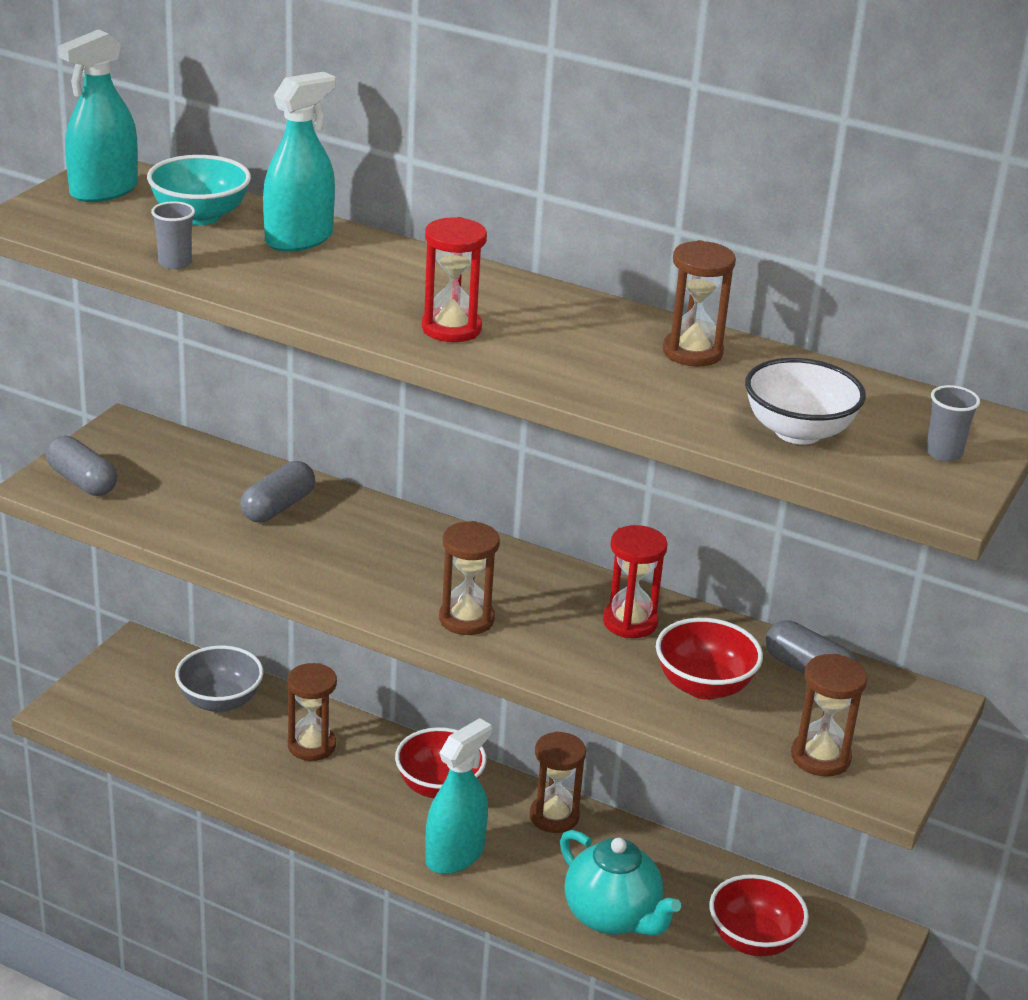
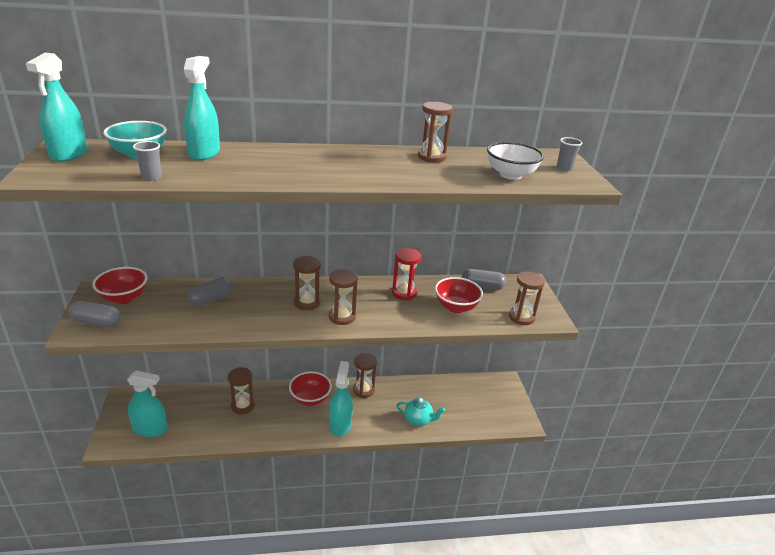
camera: 35 degrees left, 0 degrees up
grey bowl [175,645,263,713] -> none
grey capsule [240,461,315,522] -> grey capsule turned 45 degrees clockwise [187,277,233,307]
red hourglass [422,217,487,342] -> none
turquoise teapot [560,830,681,936] -> turquoise teapot [397,398,445,426], size x0.66
red bowl [709,874,809,956] -> red bowl moved to [92,267,147,304]
none -> turquoise spray bottle [127,370,168,437]
none -> brown hourglass [293,256,321,310]

